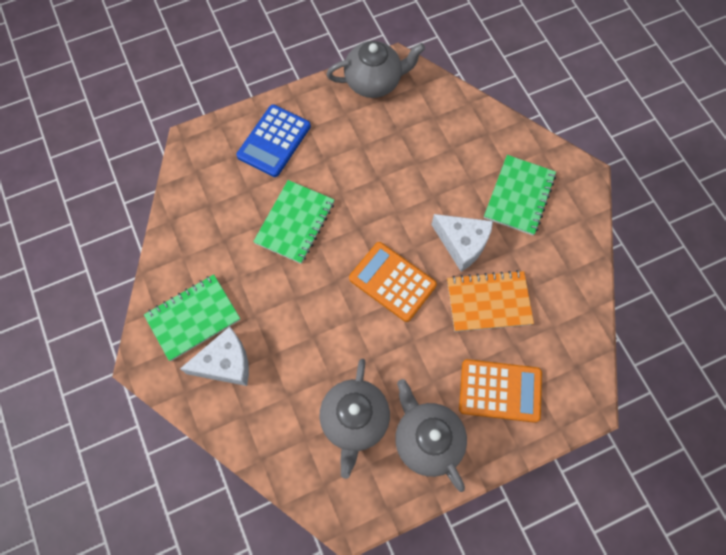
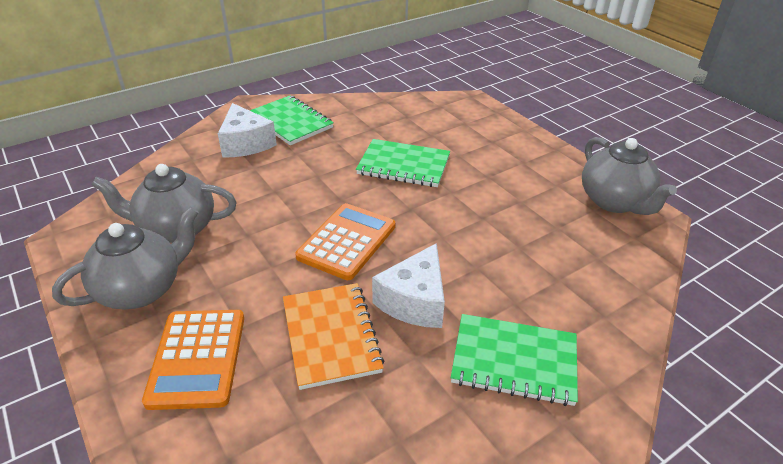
camera: 80 degrees right, 30 degrees down
blue calculator [237,104,311,177] -> none

